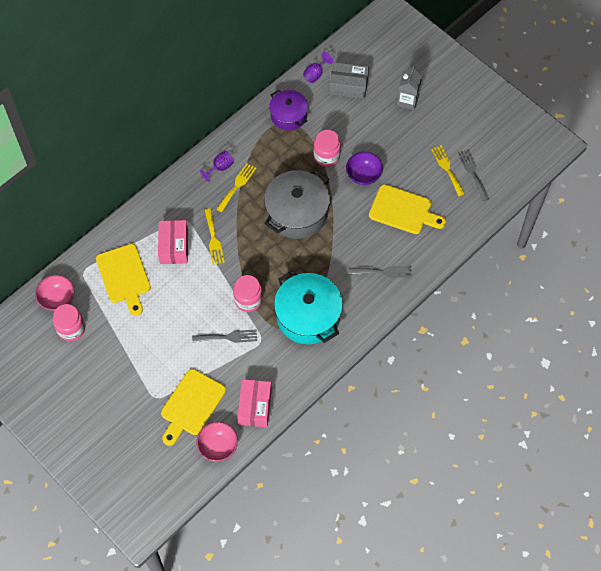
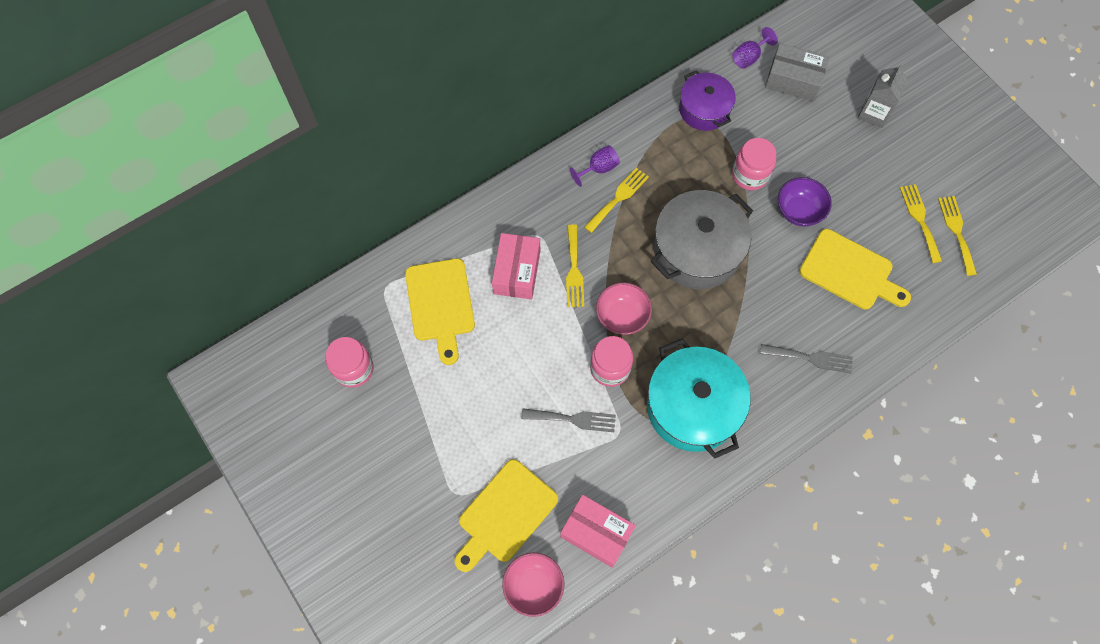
camera: 10 degrees right, 5 degrees up
pink bowl [35,275,74,311] -> pink bowl moved to [596,282,652,335]
pink box [237,379,272,427] -> pink box turned 75 degrees counterclockwise [560,495,636,568]
grey fork [458,149,489,201] -> yellow fork [938,196,977,276]

